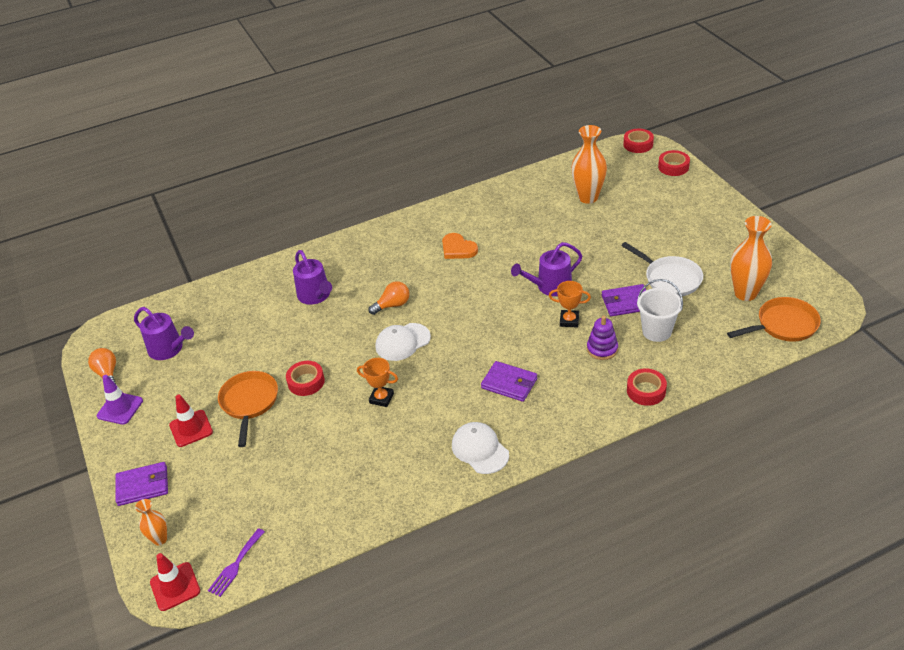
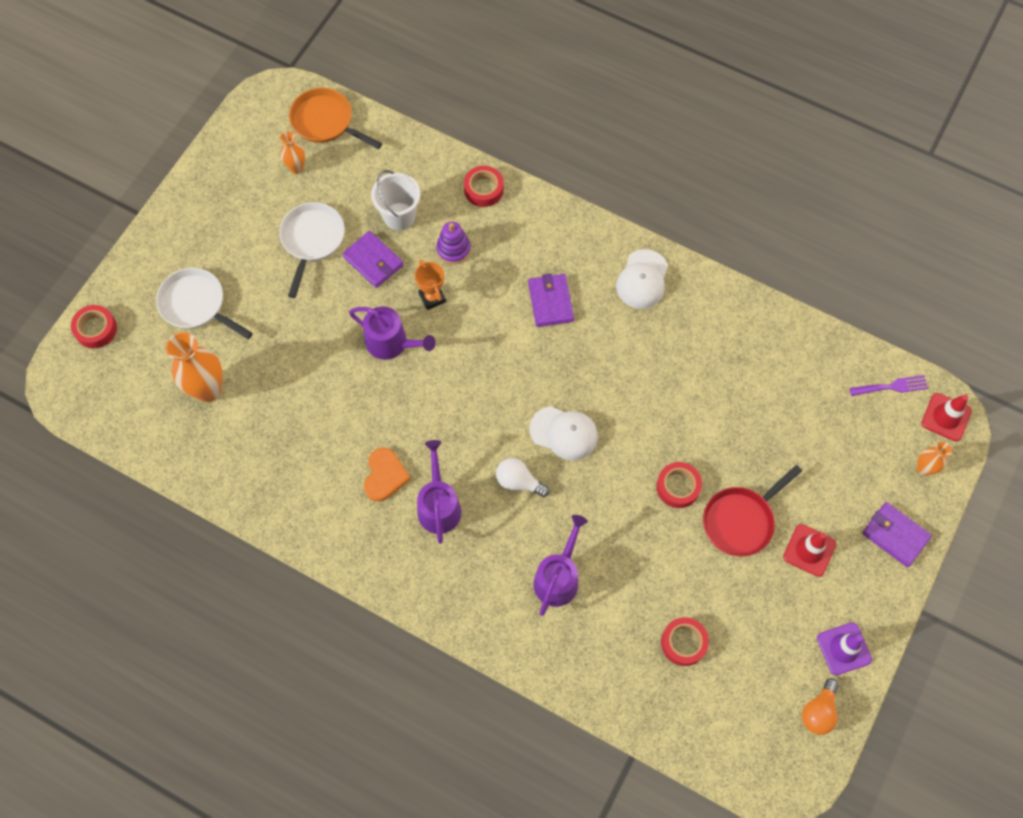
camera: 130 degrees left, 25 degrees up
purple watering can [134,307,194,360] -> purple watering can moved to [417,440,461,544]
orange pan [218,371,278,447] -> red pan [703,465,802,557]
orange trophy [357,358,398,407] -> none
orange light bulb [369,281,410,315] -> white light bulb [496,458,550,497]
red tape [623,129,654,153] -> red tape moved to [661,617,709,666]
orange vase [730,216,772,301] -> orange vase [280,131,305,174], size x0.54
none -> white pan [156,268,253,339]

